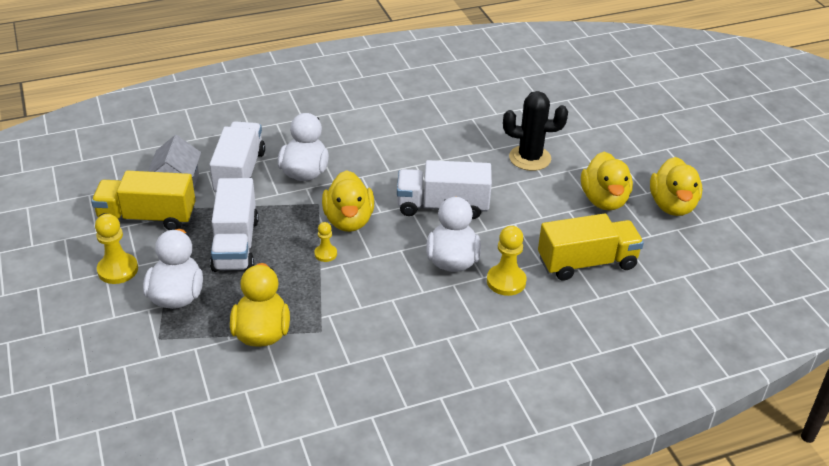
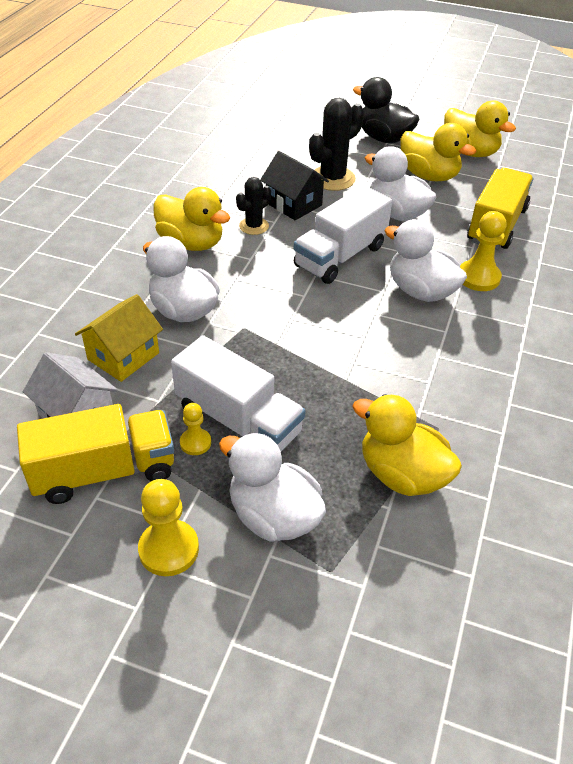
camera: 50 degrees left, 5 degrees up
yellow truck [91,171,196,230] -> yellow truck turned 150 degrees counterclockwise [17,404,174,504]
white truck [209,121,265,192] -> yellow house [75,294,163,382]
yellow pawn [314,222,337,262] -> yellow pawn moved to [180,403,211,455]
yellow duck [322,170,374,232] -> yellow duck moved to [153,187,230,251]
none -> black cactus [236,177,271,235]
none -> black house [260,151,329,220]
none -> black duck [353,77,419,143]
none -> white duck [365,146,437,221]

